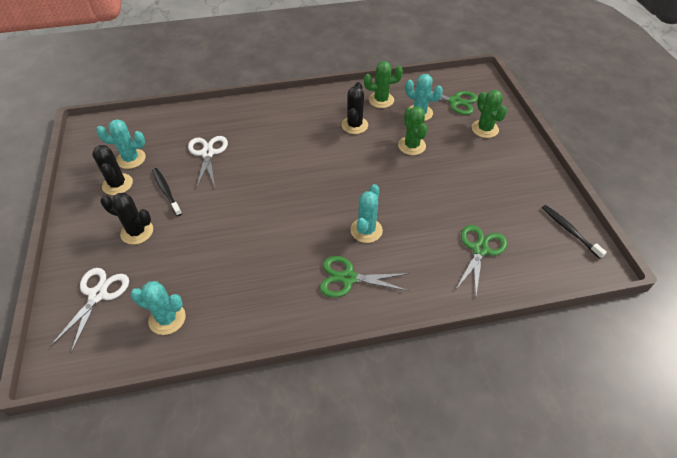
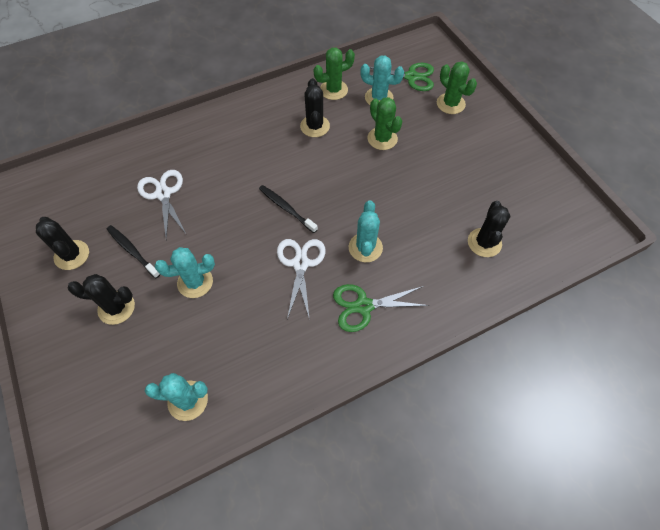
camera: 15 degrees left, 10 degrees up
white scissors [51,268,129,353] -> white scissors moved to [277,239,325,320]
turquoise cactus [96,119,146,169] -> turquoise cactus moved to [155,247,215,298]
green scissors [456,225,507,295] -> black cactus [468,201,510,257]
black toothbrush [542,205,607,259] -> black toothbrush moved to [259,185,318,233]

